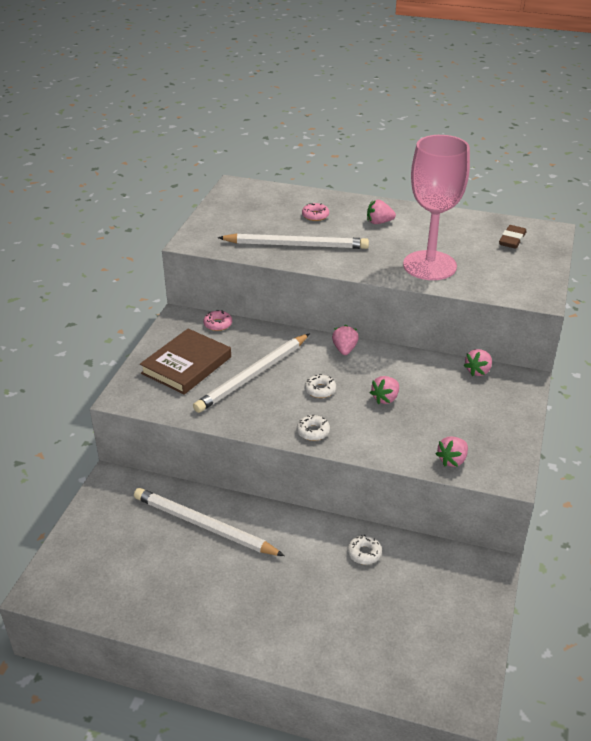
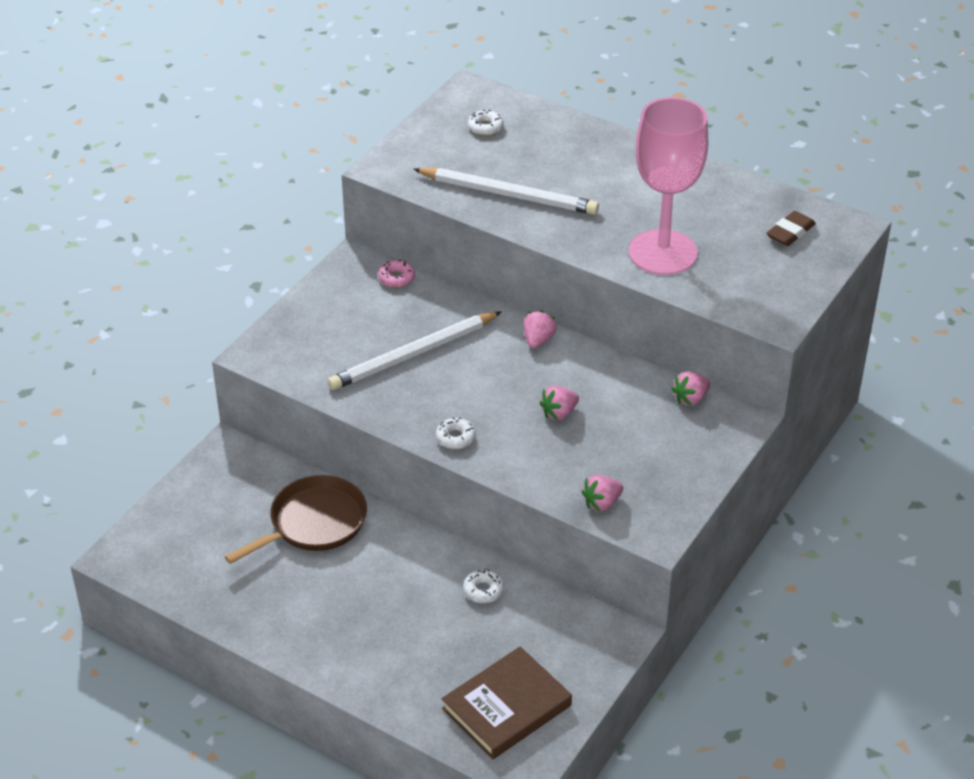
camera: 15 degrees right, 5 degrees up
white pencil [134,488,285,556] -> brown pan [225,475,367,564]
brown book [140,328,231,395] -> brown book moved to [442,647,572,759]
pink donut [302,203,329,221] -> none
white donut [305,374,336,398] -> white donut moved to [468,110,504,136]
pink strawberry [367,200,396,224] -> none

